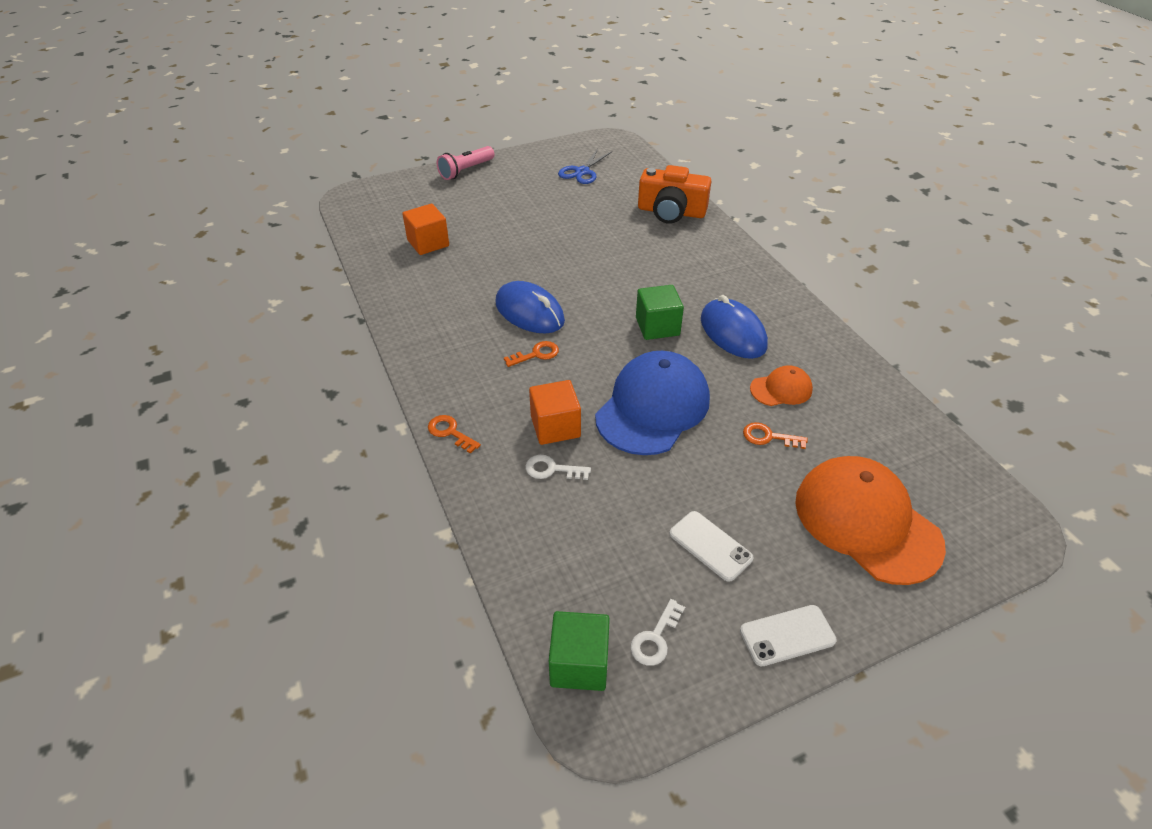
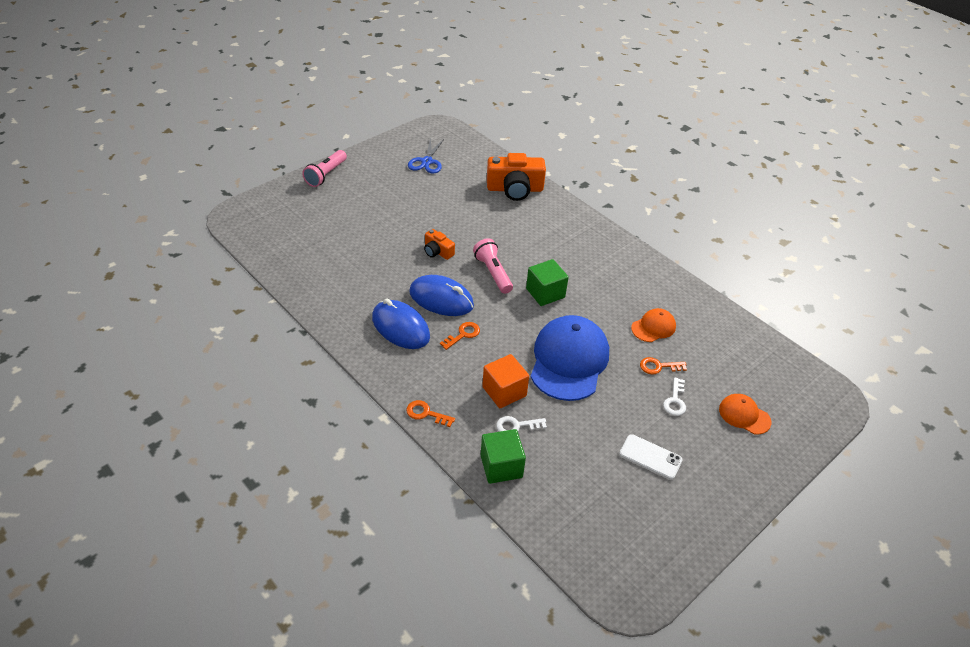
camera: 20 degrees left, 0 degrees up
orange cube [402,204,449,255] -> none
green cube [549,611,610,691] -> green cube moved to [481,429,526,484]
white key [630,599,685,666] -> white key moved to [663,377,686,416]
blue mouse [701,295,768,359] -> blue mouse moved to [372,299,430,349]
white phone [740,605,837,666] -> none
orange cap [795,456,946,585] -> orange cap [719,394,771,435], size x0.48
none -> orange camera [424,229,455,260]
none -> pink flashlight [473,238,513,294]

